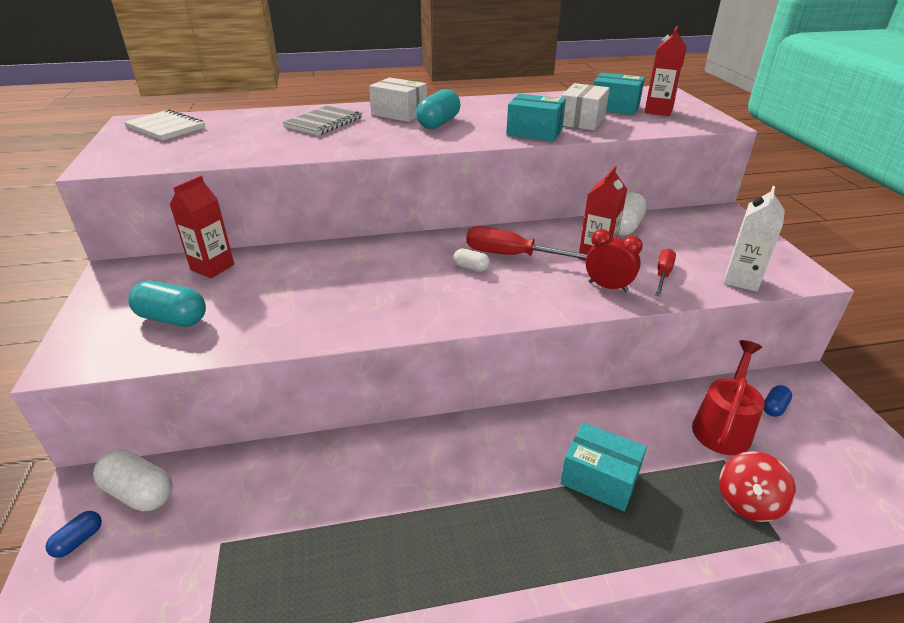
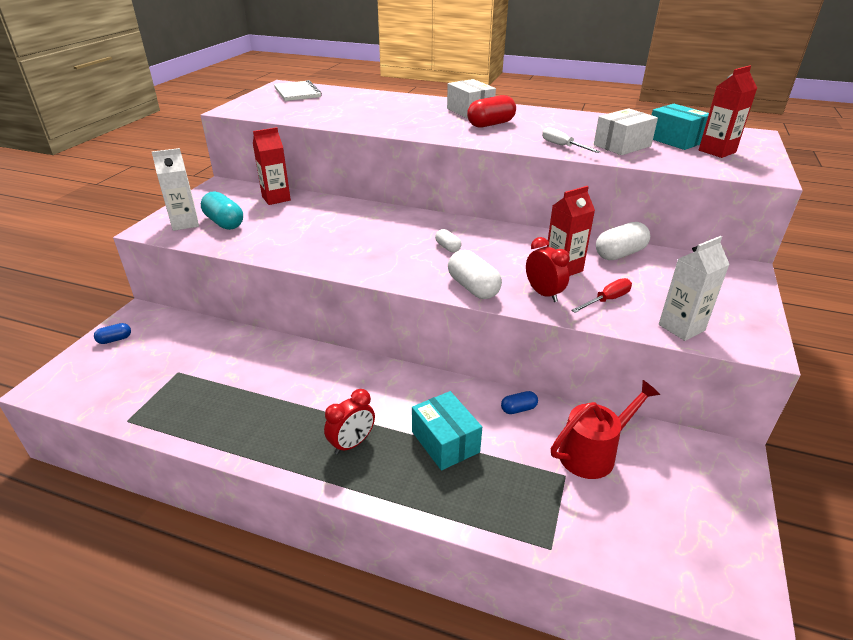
camera: 30 degrees right, 0 degrees up
white capsule [93,449,173,512] -> white capsule moved to [448,250,502,299]
grey notebook [283,105,363,135] -> none
turquoise capsule [416,89,460,129] -> red capsule [467,95,516,128]
red screwdriver [466,226,588,259] -> none
turquoise box [506,94,566,141] -> white screwdriver [542,127,601,153]
red spinning top [719,451,796,522] -> none
blue capsule [764,385,792,417] -> blue capsule moved to [501,391,538,414]
none -> white carton [152,148,199,231]
none -> red clock [324,389,375,454]

